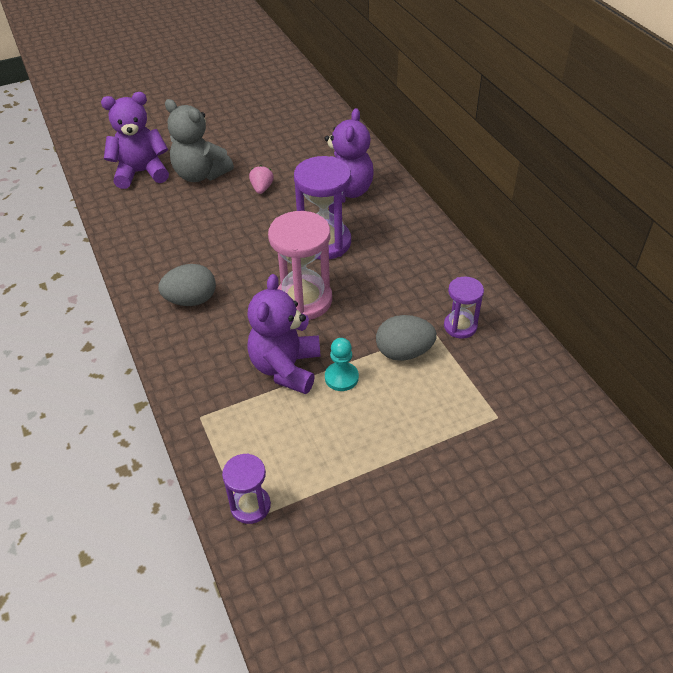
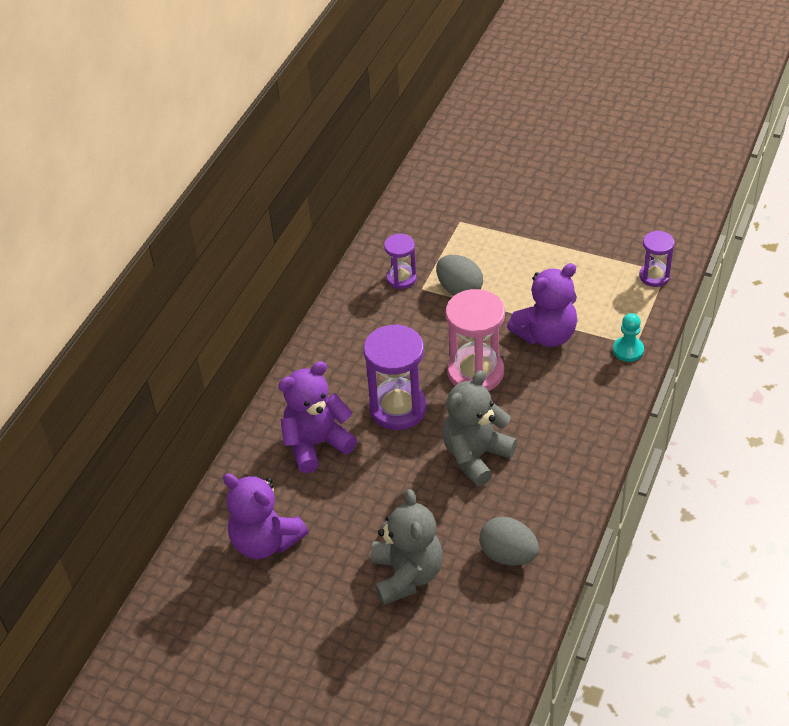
camera: 130 degrees left, 0 degrees up
purple teddy bear [101,92,169,189] -> purple teddy bear moved to [223,473,309,559]
grey egg [158,264,216,306] -> grey egg moved to [479,517,539,566]
pink strawberry [249,165,274,194] -> none
turquoise pawn [325,338,359,391] -> turquoise pawn moved to [613,313,644,362]
none -> grey teddy bear [443,370,517,486]

